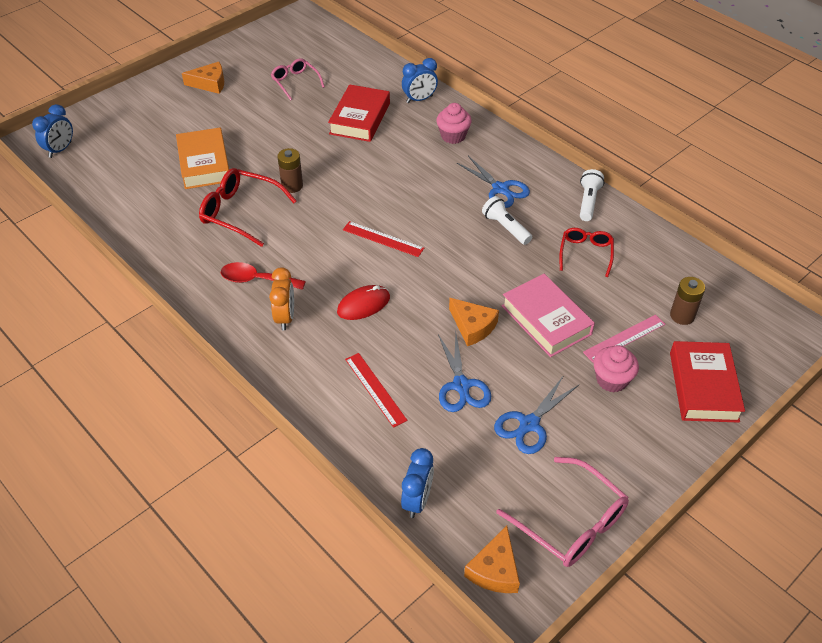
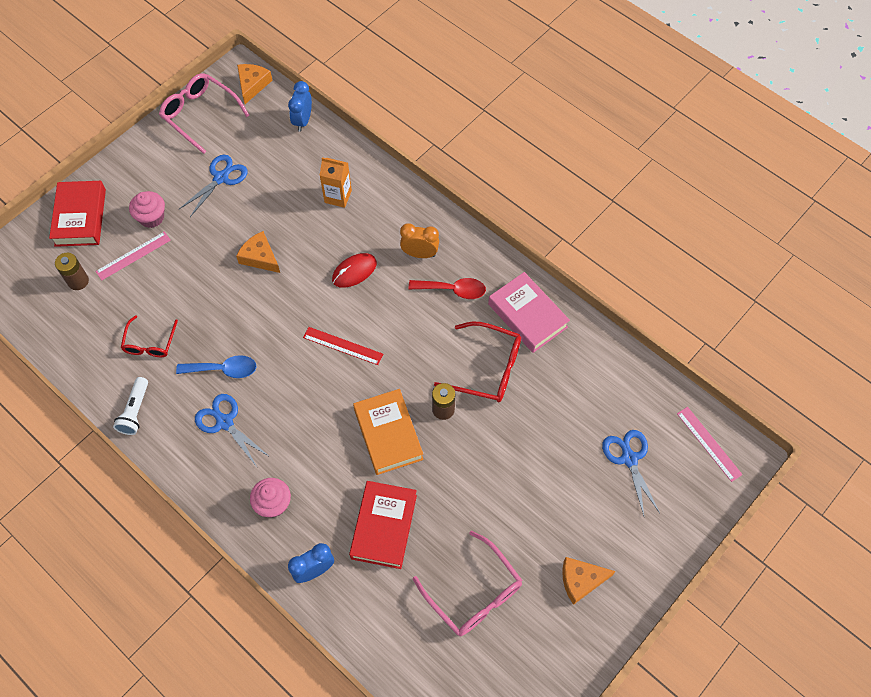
camera: 175 degrees right, 15 degrees up
blue clock [32,104,73,158] -> pink ruler [677,407,743,482]
orange book [176,128,229,189] -> orange book moved to [353,389,424,475]
orange clock [269,267,294,330] -> orange clock turned 105 degrees clockwise [400,223,439,258]
pink glasses [271,58,325,100] -> pink glasses [413,531,523,636], size x1.58
red ruler [345,353,408,428] -> orange carton [319,157,352,208]
blue scissors [438,333,491,412] -> blue scissors moved to [602,430,660,516]
white flashlight [482,196,532,245] -> blue spoon [176,355,257,378]
pink book [502,274,595,357] -> pink book moved to [488,272,570,353]

